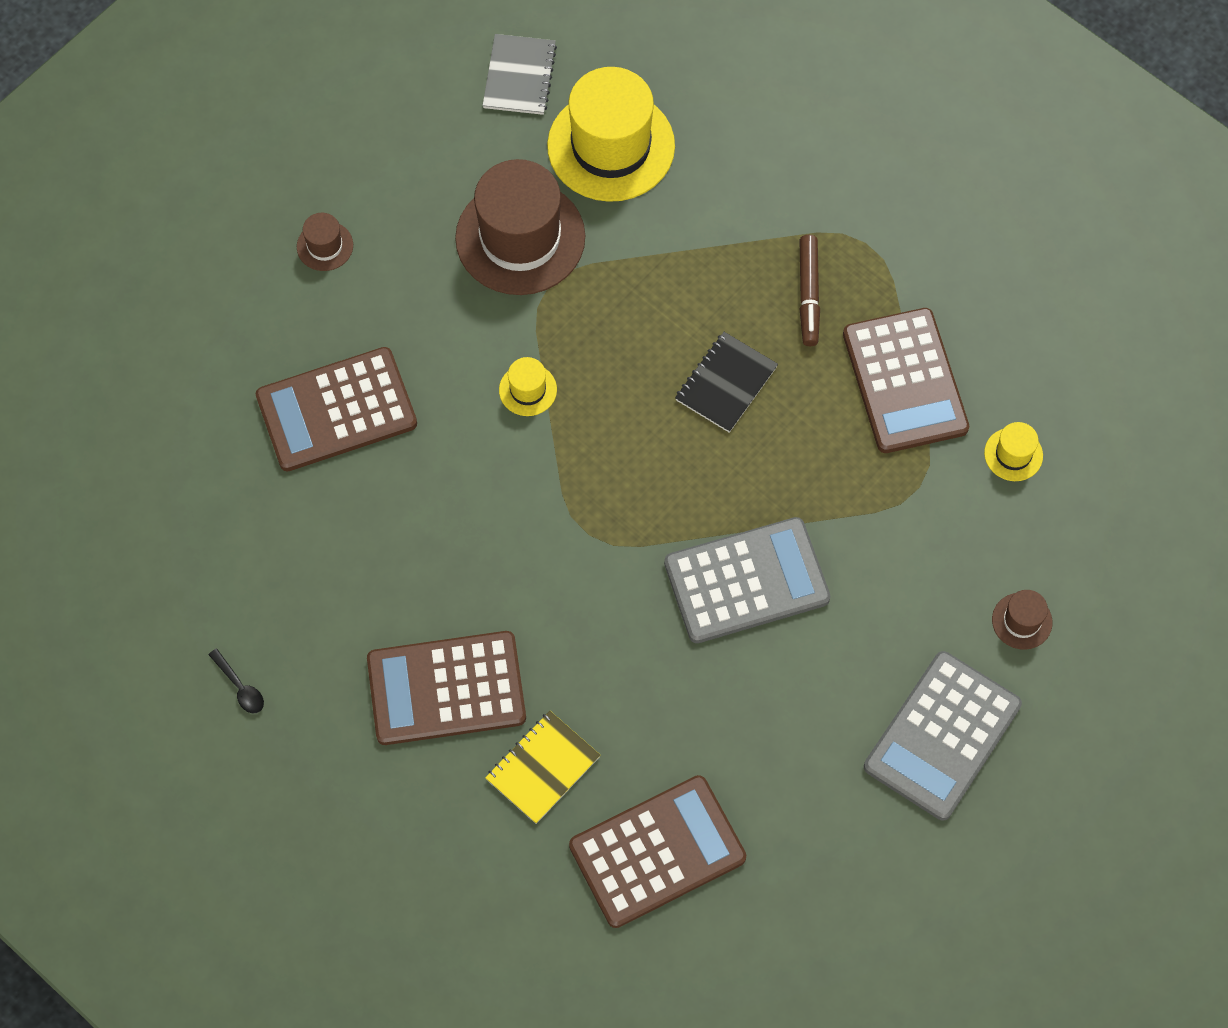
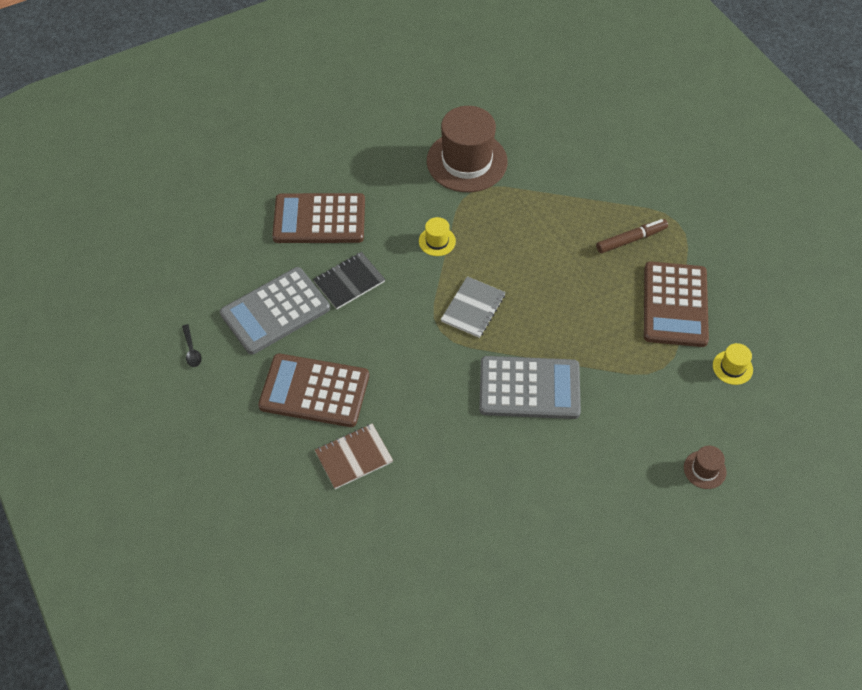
camera: 20 degrees right, 10 degrees down
brown hat [297,213,353,271] -> none
grey notebook [483,34,557,115] -> grey notebook moved to [441,276,506,338]
yellow notebook [485,711,601,824] -> brown notebook [315,423,393,489]
yellow hat [547,67,675,202] -> none
brown calculator [569,775,746,928] -> none
black notebook [675,332,778,433] -> black notebook moved to [313,252,385,309]
brown marker [800,235,820,346] -> brown marker turned 135 degrees counterclockwise [596,219,668,254]
grey calculator [864,651,1022,820] -> grey calculator moved to [220,267,330,355]

